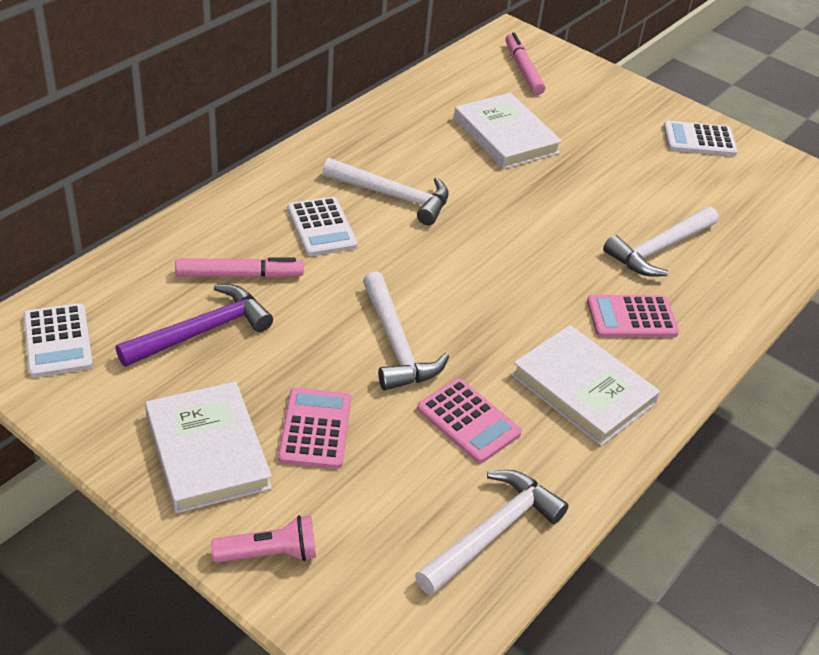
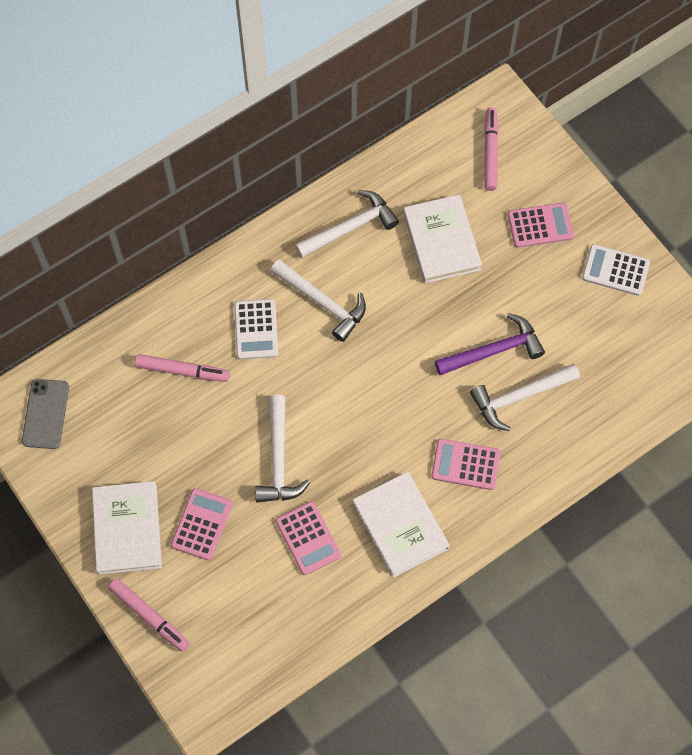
camera: 20 degrees right, 25 degrees up
white calculator [23,303,93,378] -> grey phone [22,379,69,449]
purple hammer [116,284,273,367] -> purple hammer moved to [435,313,545,375]
pink flashlight [211,515,316,563] -> pink marker [108,578,189,652]
white hammer [415,470,569,595] -> white hammer moved to [295,190,399,258]
none -> pink calculator [508,203,574,248]

